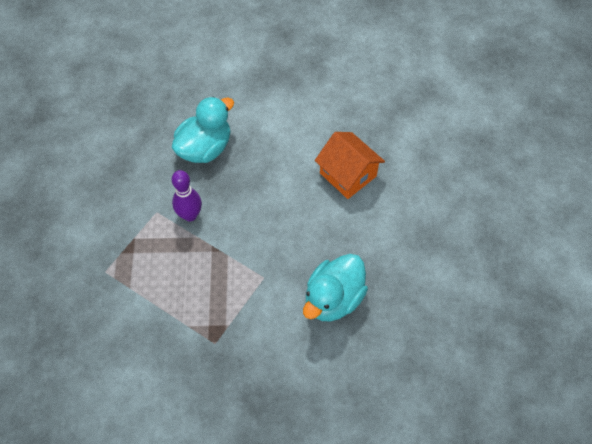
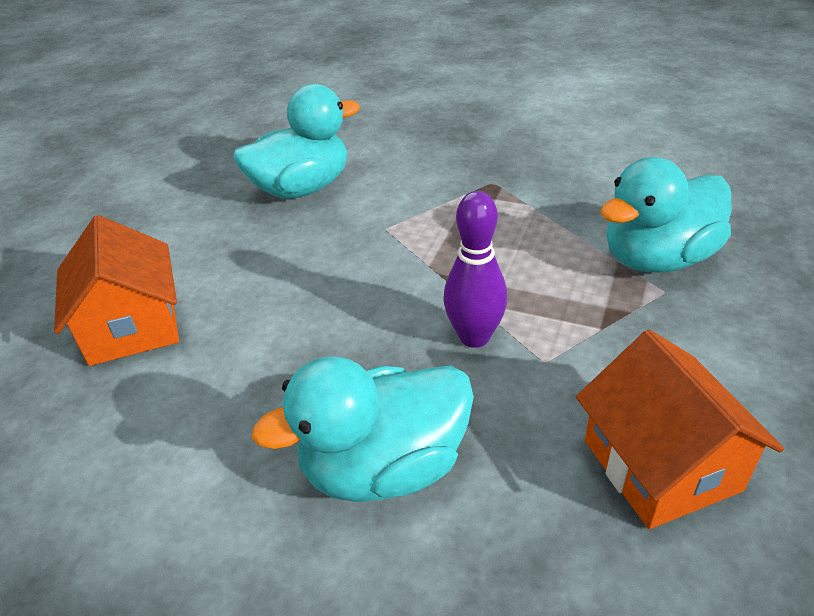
camera: 155 degrees left, 20 degrees down
none -> orange house [576,330,784,529]
none -> turquoise duck [600,157,732,273]

